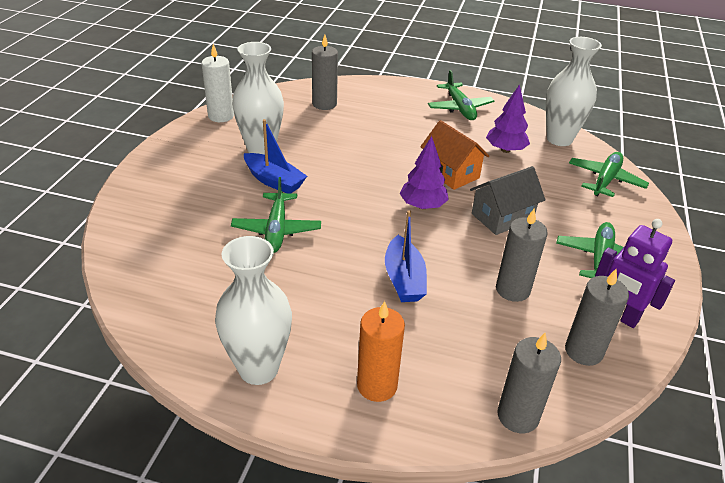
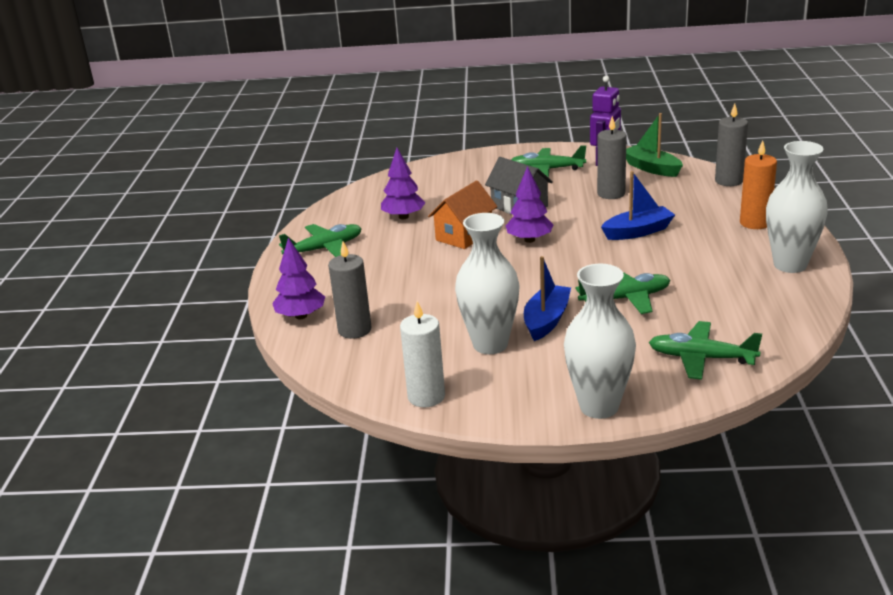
camera: 100 degrees left, 10 degrees down
white vase [546,37,602,146] -> white vase moved to [564,264,636,419]
grey candle [565,269,629,366] -> green boat [626,113,683,177]
green plane [569,152,649,197] -> green plane moved to [649,321,762,380]
none -> purple tree [272,238,325,319]

